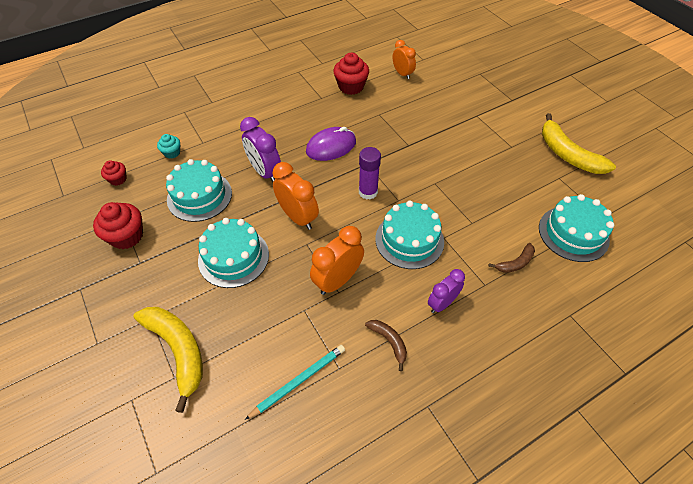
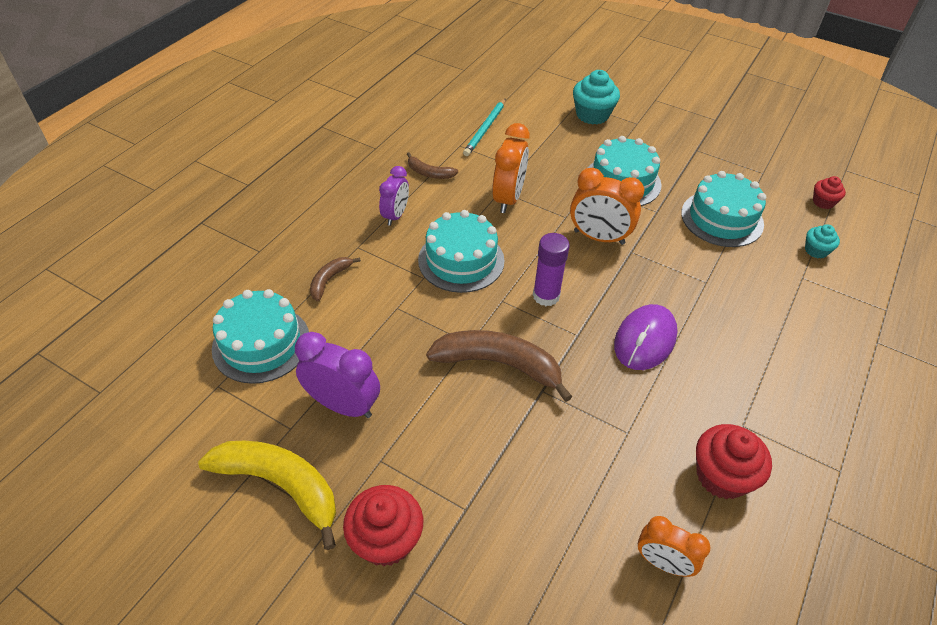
camera: 150 degrees right, 5 degrees down
red cupcake [93,202,143,249] -> red cupcake moved to [343,485,423,566]
yellow banana [133,307,203,413] -> turquoise cupcake [573,70,620,124]
purple clock [240,117,281,182] -> purple clock moved to [295,332,380,418]
none -> brown banana [426,330,573,402]

